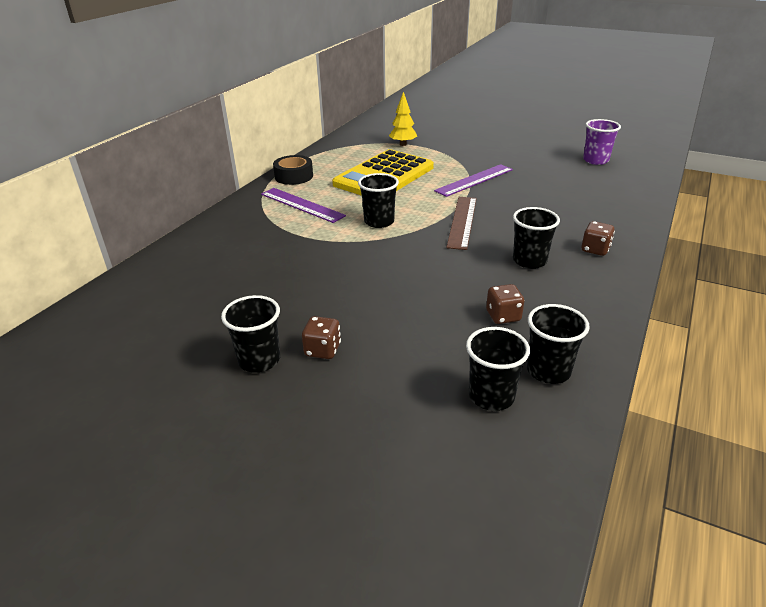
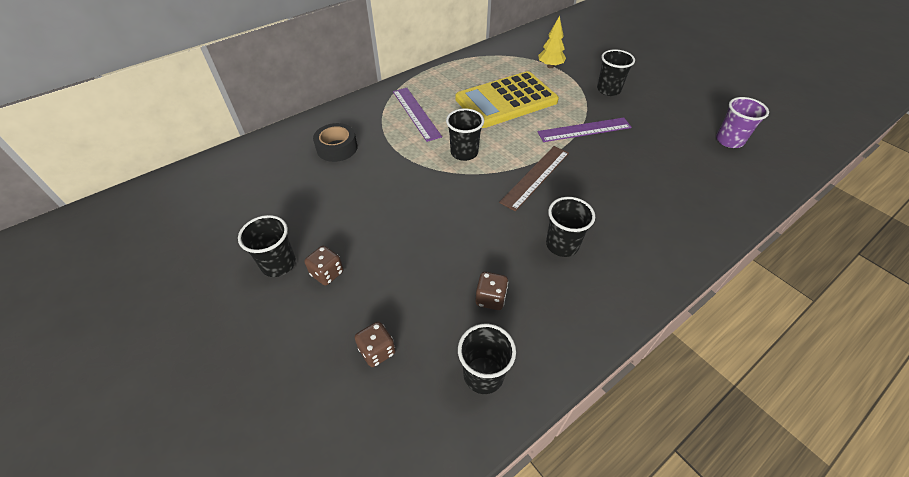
camera: 25 degrees right, 15 degrees up
black tape [273,155,313,185] -> black tape moved to [313,123,357,162]
black cup [466,327,530,411] -> black cup moved to [597,49,635,96]
brown dice [581,221,615,256] -> brown dice moved to [355,322,396,367]

